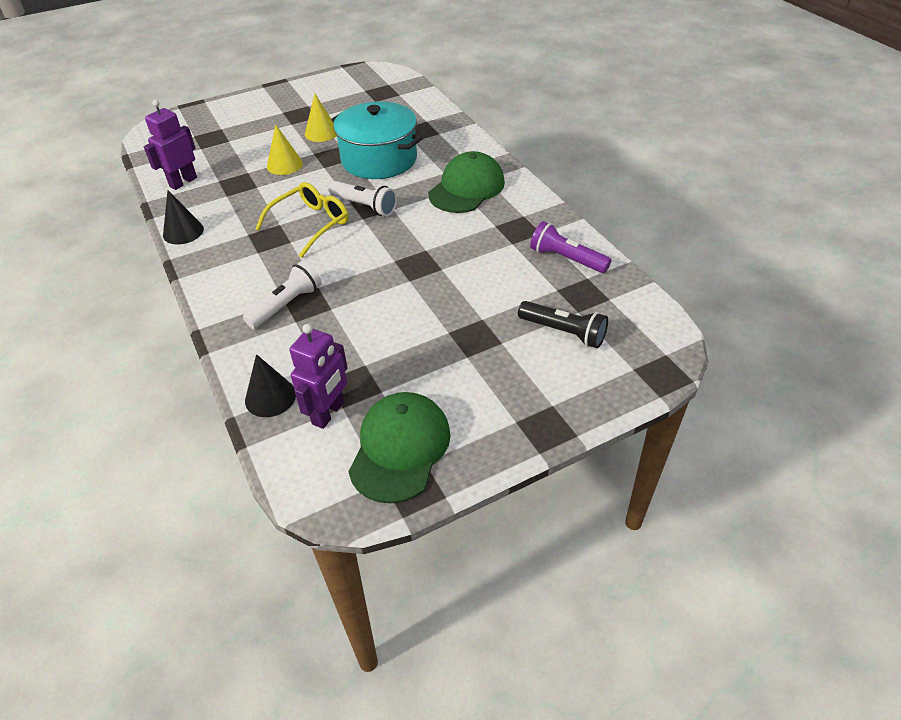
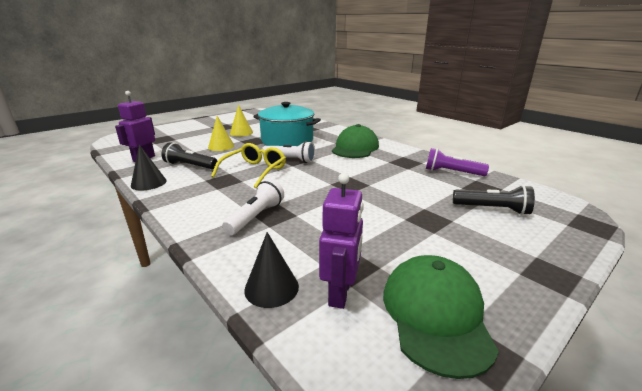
camera: 15 degrees left, 20 degrees down
none -> black flashlight [161,142,217,169]

